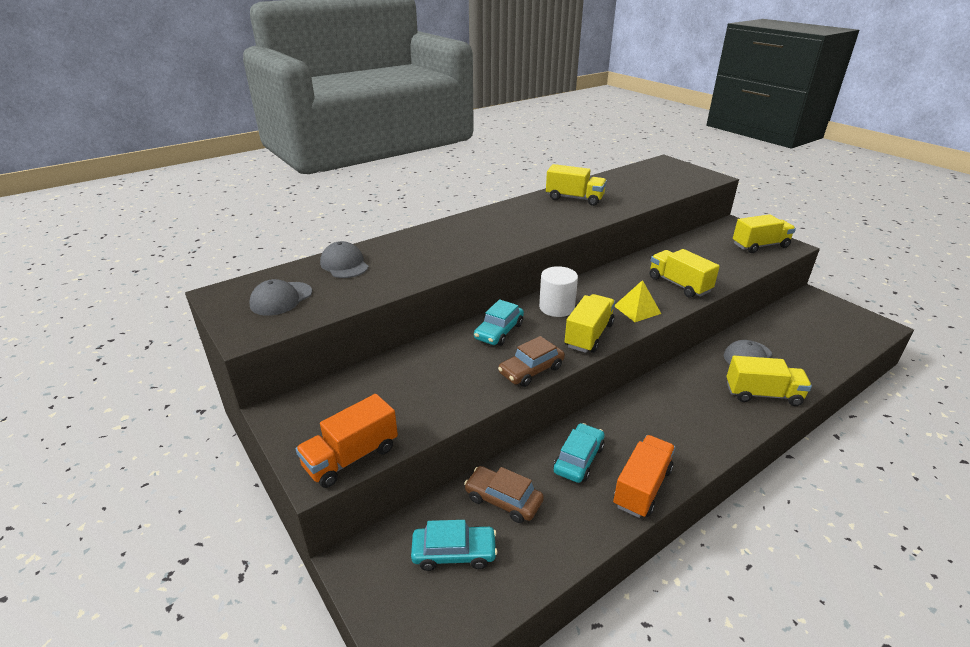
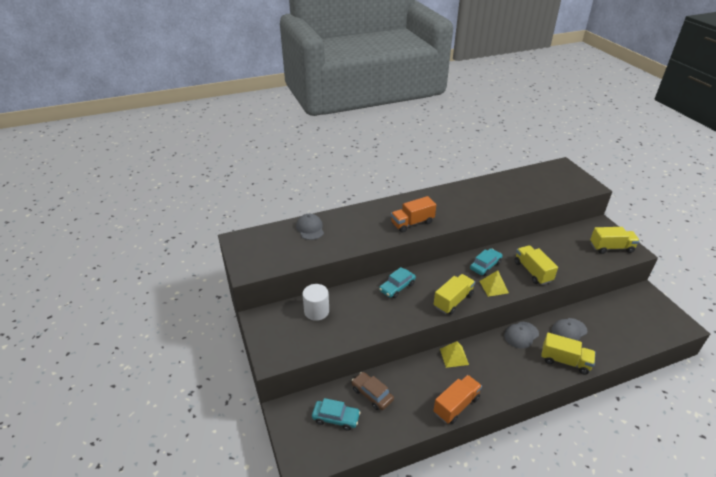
camera: 15 degrees right, 5 degrees up
grey cap [249,279,312,316] -> grey cap moved to [504,322,539,349]
orange truck [295,394,398,488] -> orange truck moved to [391,196,436,233]
brown car [498,336,565,387] -> none
white cylinder [539,266,578,317] -> white cylinder moved to [302,284,329,321]
yellow truck [546,164,607,206] -> none
turquoise car [553,423,605,483] -> turquoise car moved to [470,248,503,276]
none -> yellow pyramid [440,341,469,368]

